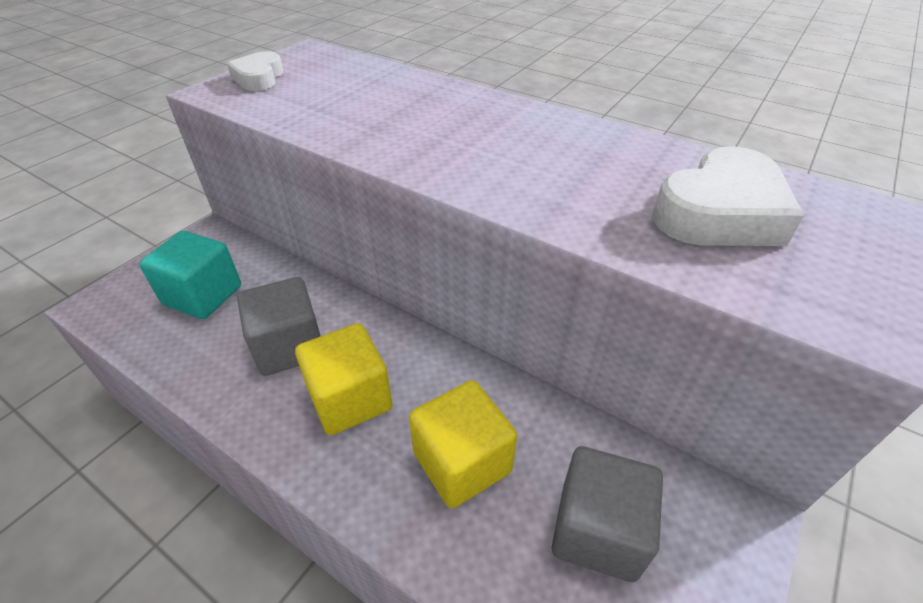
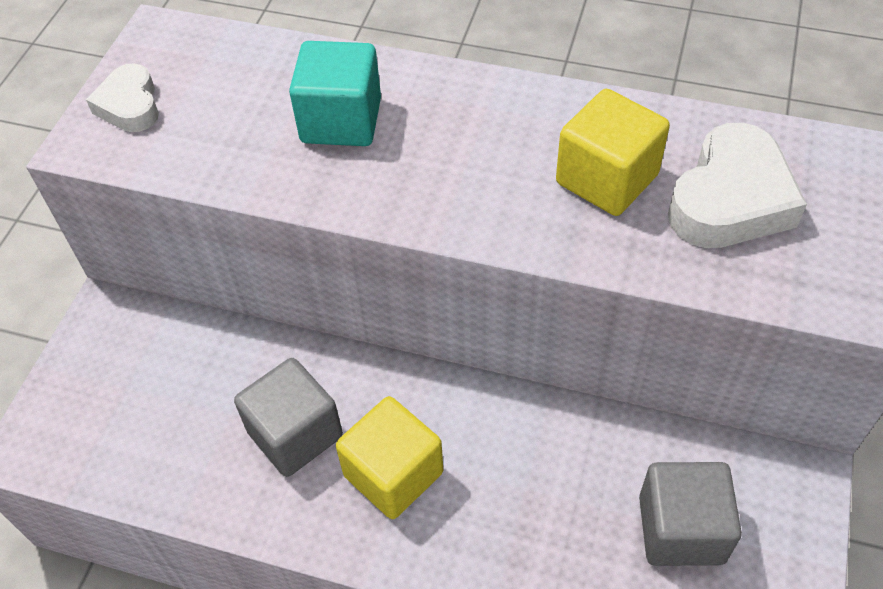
camera: 15 degrees left, 10 degrees up
turquoise cube [139,231,241,319] -> turquoise cube moved to [289,41,381,146]
yellow cube [409,380,517,508] -> yellow cube moved to [556,89,670,216]

